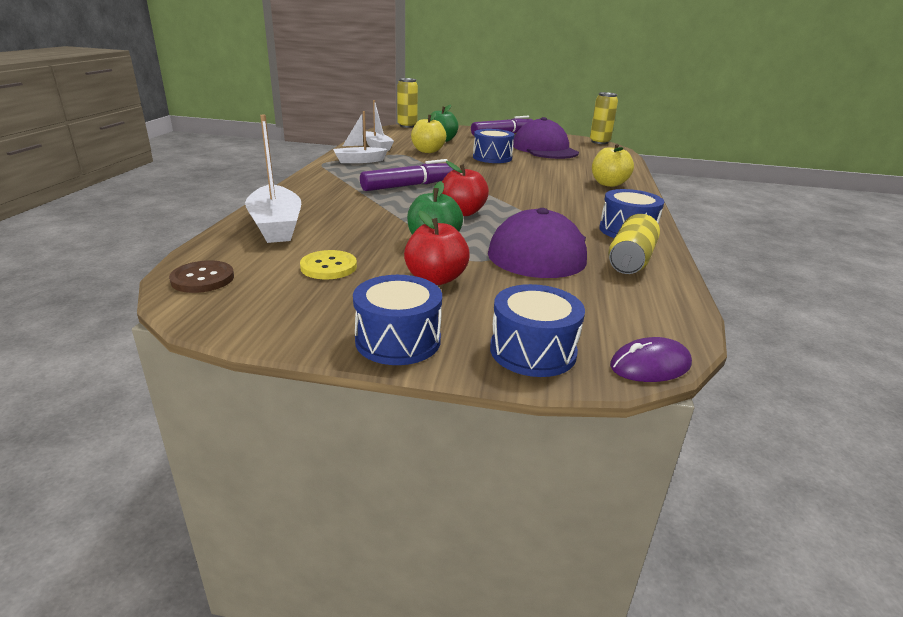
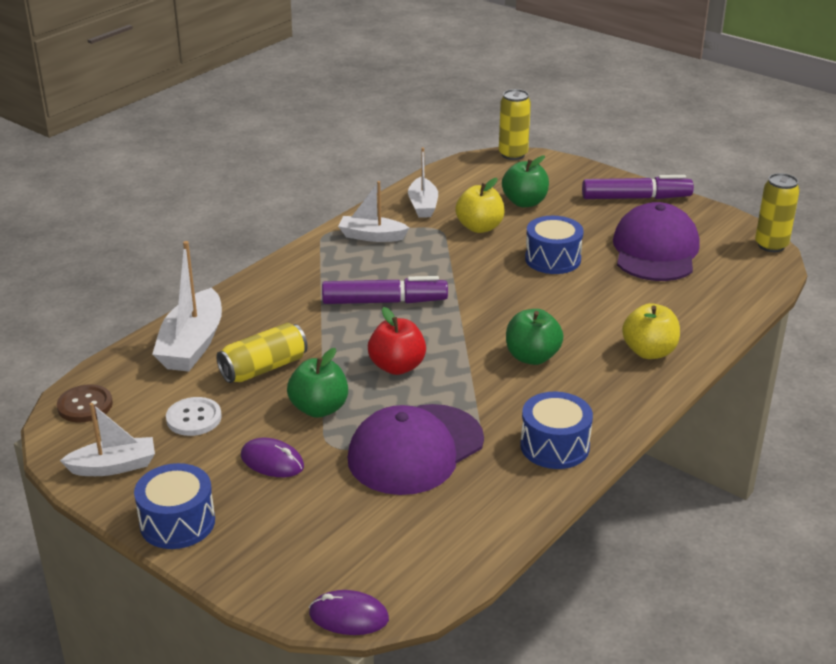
camera: 30 degrees right, 5 degrees up
yellow button [300,250,357,279] -> white button [166,397,222,436]
red apple [404,211,470,285] -> purple mouse [241,438,304,477]
blue drum [490,284,585,377] -> none
yellow can [608,214,660,274] -> yellow can moved to [216,323,308,383]
none -> white boat [60,403,155,476]
none -> green apple [506,309,564,365]

